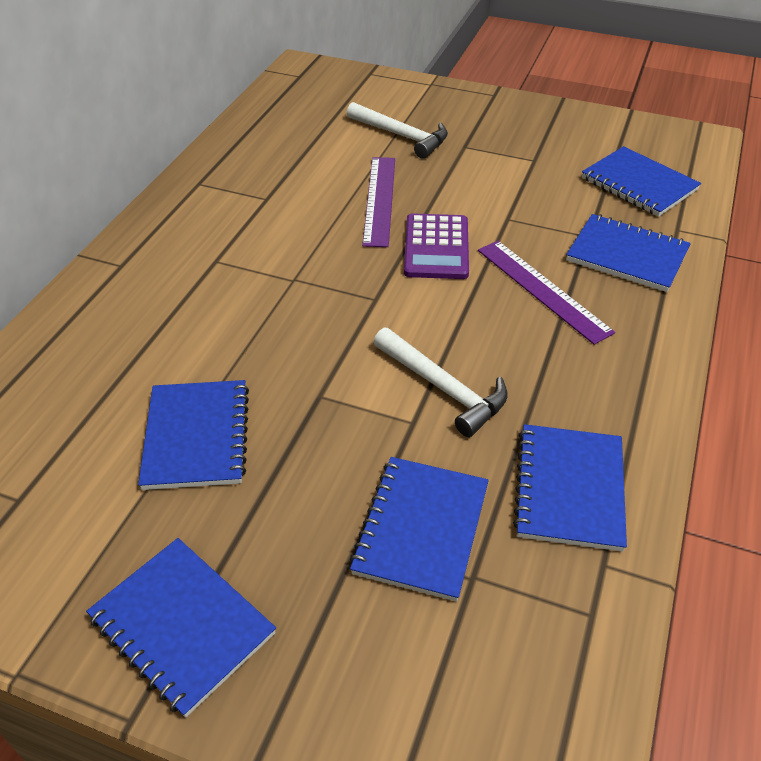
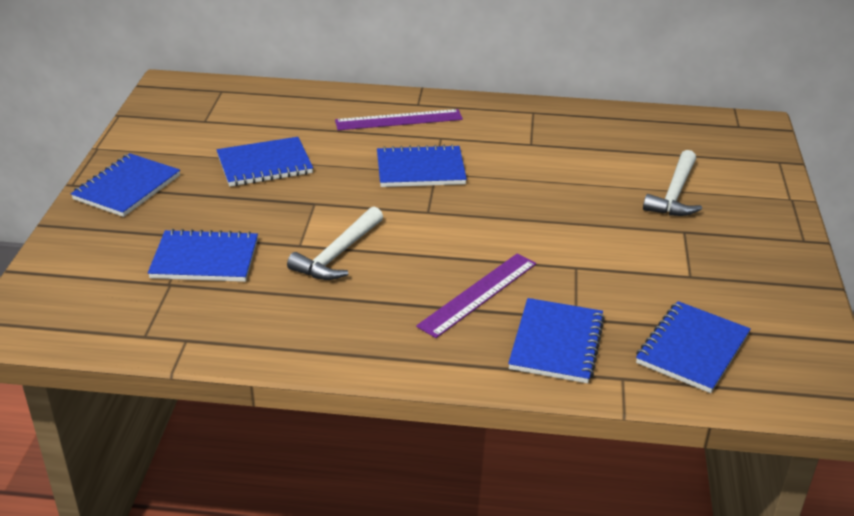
camera: 75 degrees right, 10 degrees down
purple ruler [362,157,395,247] -> purple ruler moved to [335,109,463,130]
purple calculator [404,213,469,279] -> none
blue notebook [513,424,627,552] -> blue notebook moved to [377,144,467,187]

